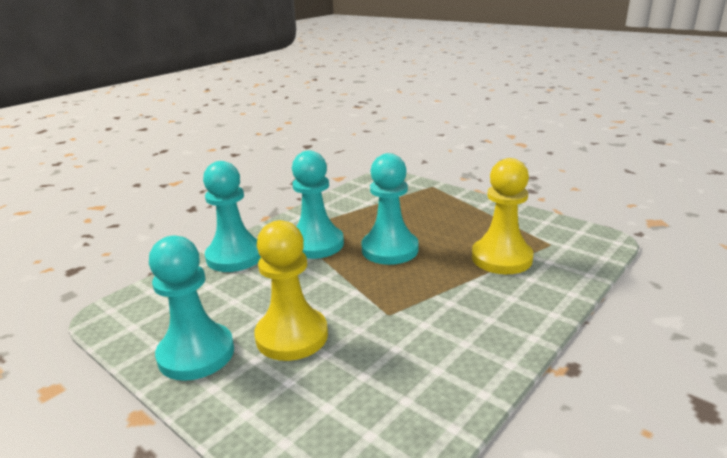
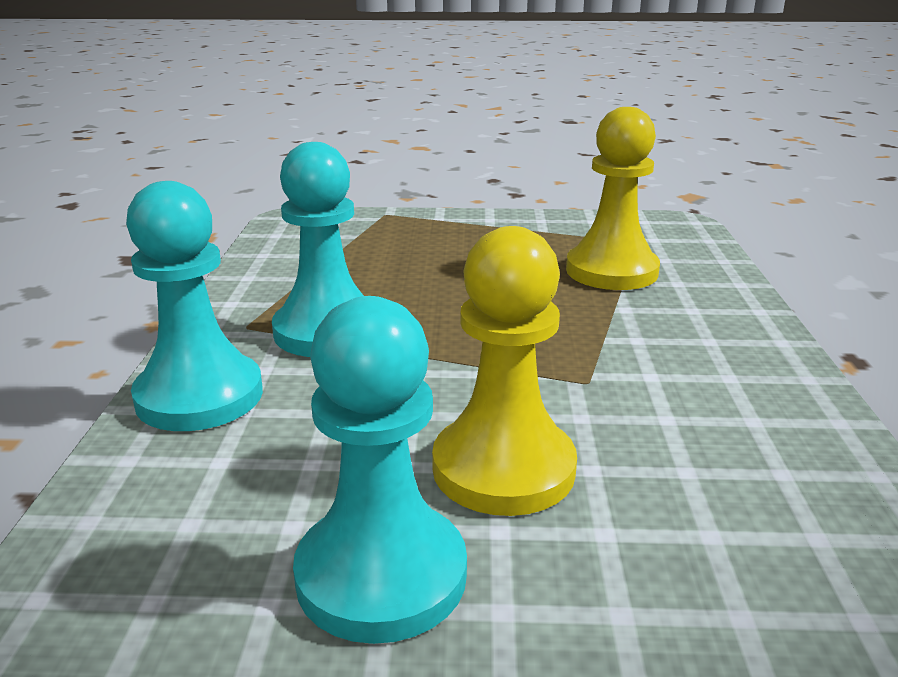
camera: 40 degrees left, 0 degrees up
turquoise pawn [362,153,419,265] -> none

